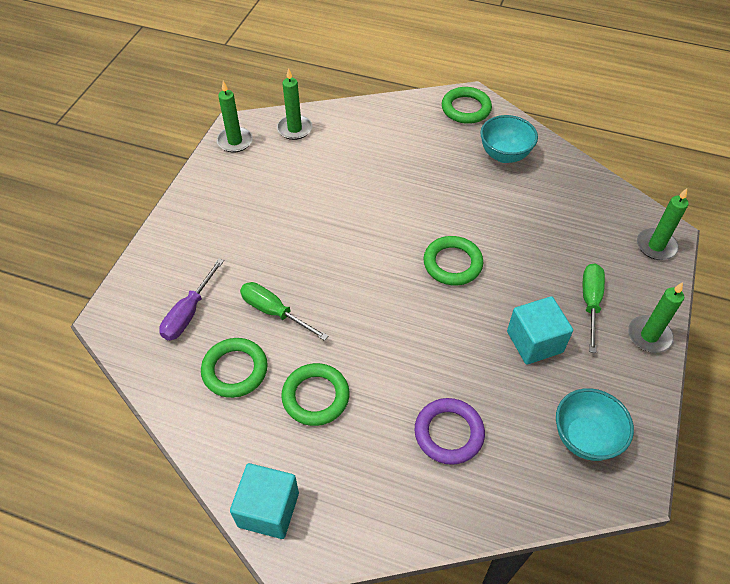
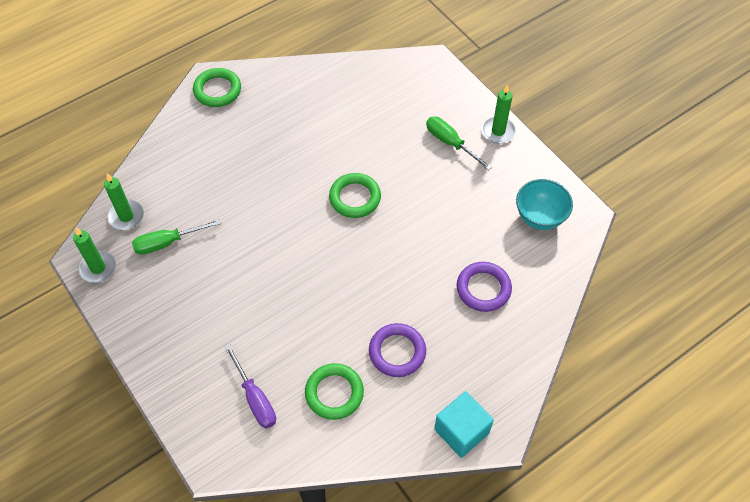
camera: 55 degrees left, 5 degrees up
green screwdriver [240,282,328,341] -> green screwdriver moved to [132,219,221,255]
green ring [281,363,350,426] -> purple ring [369,323,426,377]
turquoise bowl [480,115,538,163] -> none
turquoise cube [507,296,573,365] -> none
green candle [637,188,689,260] -> none

